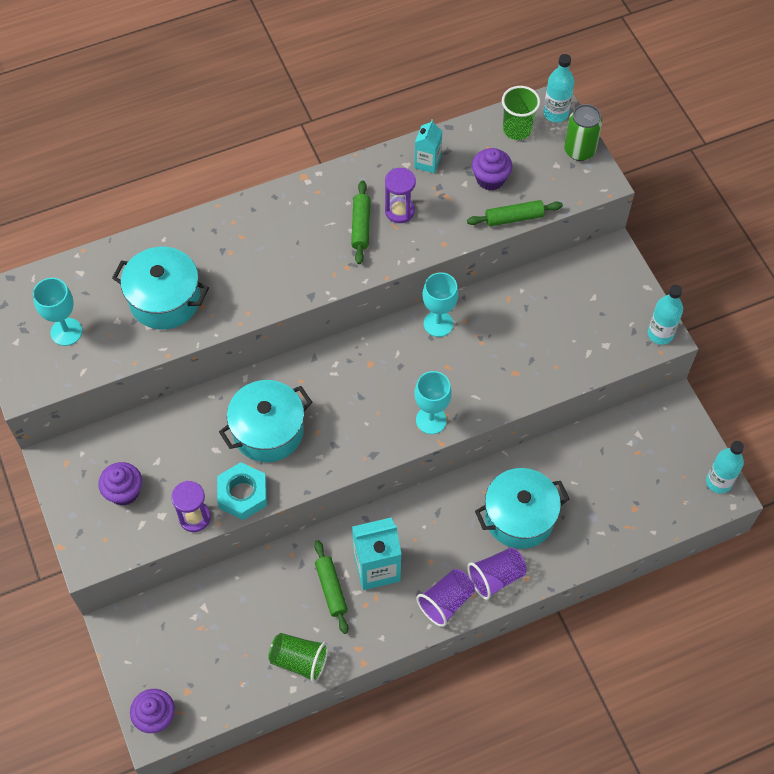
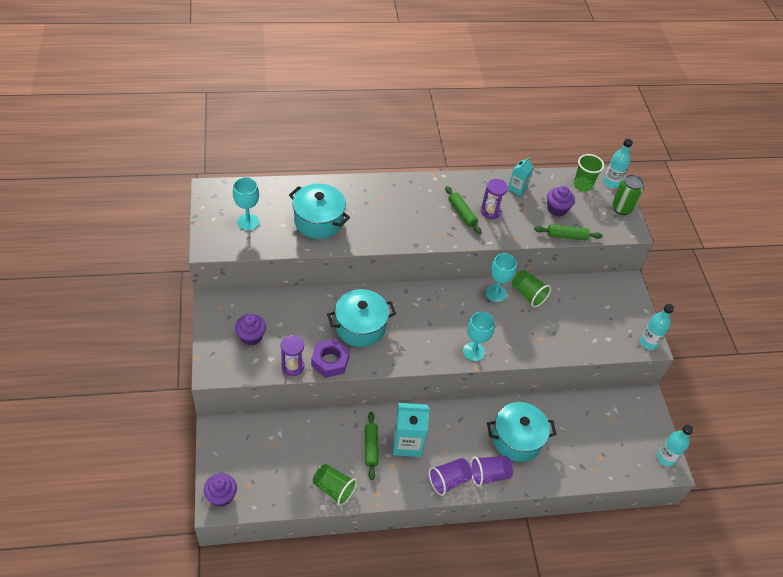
camera: 10 degrees right, 10 degrees down
turquoise nut [217,462,267,520] -> purple nut [311,339,350,378]
green rolling pin [351,180,370,264] -> green rolling pin turned 45 degrees counterclockwise [445,186,482,234]
none -> green cup [512,270,551,308]

